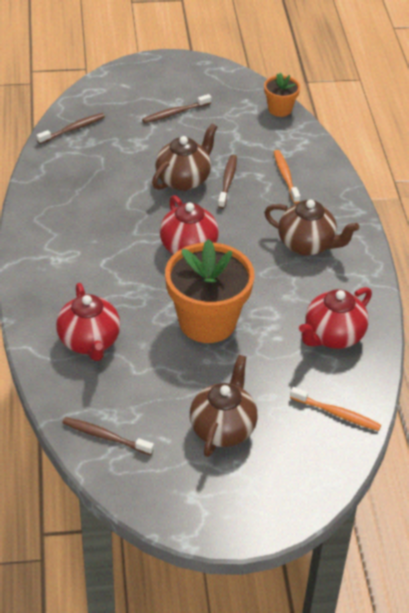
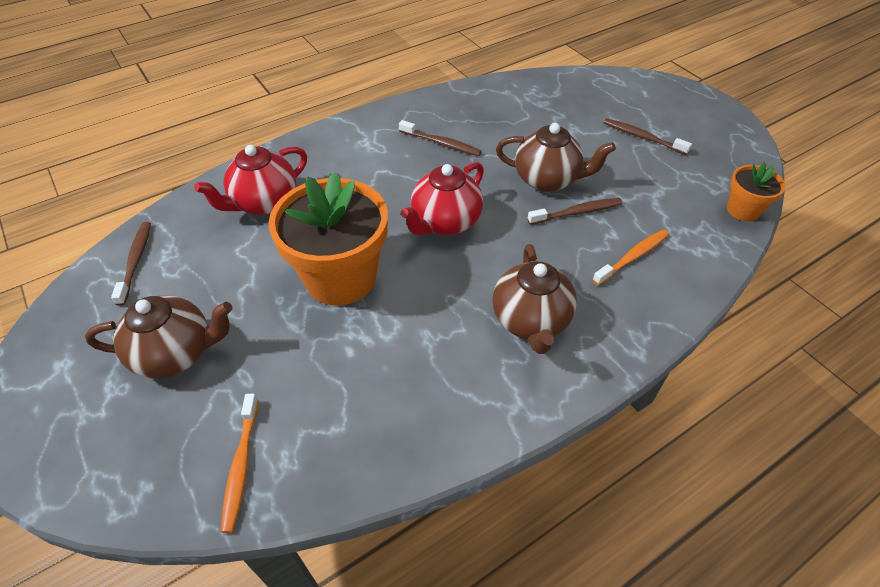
camera: 65 degrees right, 5 degrees up
brown toothbrush [36,113,105,144] -> brown toothbrush moved to [399,120,482,156]
red teapot [299,287,372,349] -> none

